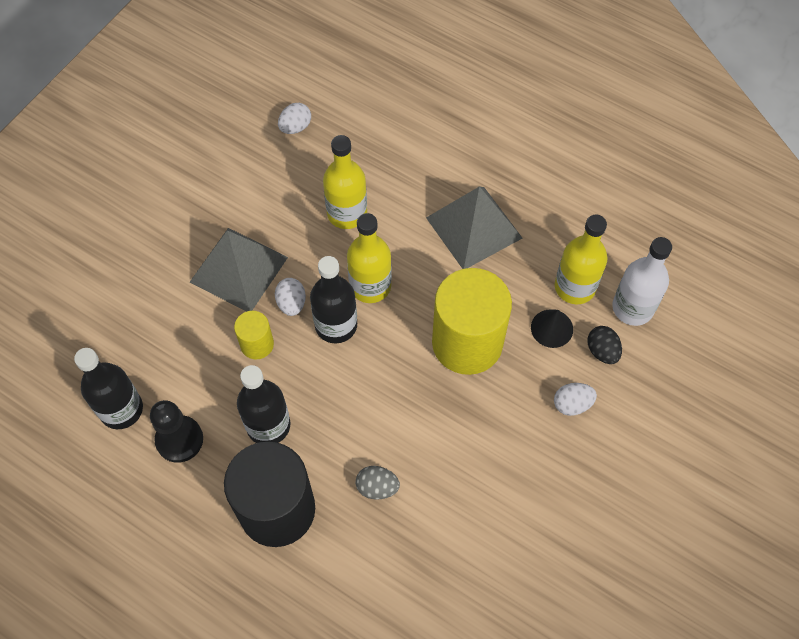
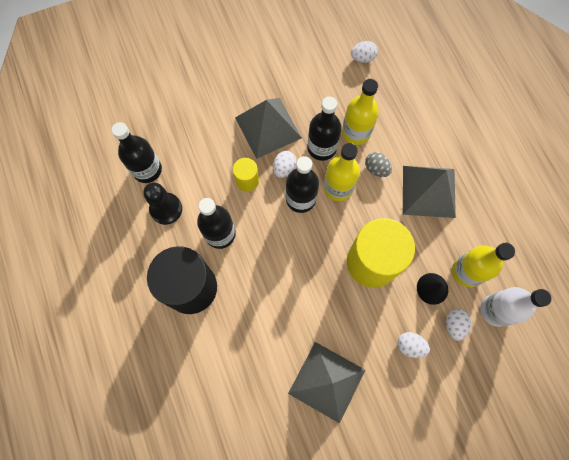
camera: 35 degrees right, 10 degrees up
grey egg [356,466,400,500] -> grey egg moved to [365,152,392,177]
black egg [587,326,622,364] -> white egg [446,309,471,341]
none -> grey pyramid [288,342,366,423]
none -> black bottle [307,96,342,161]

